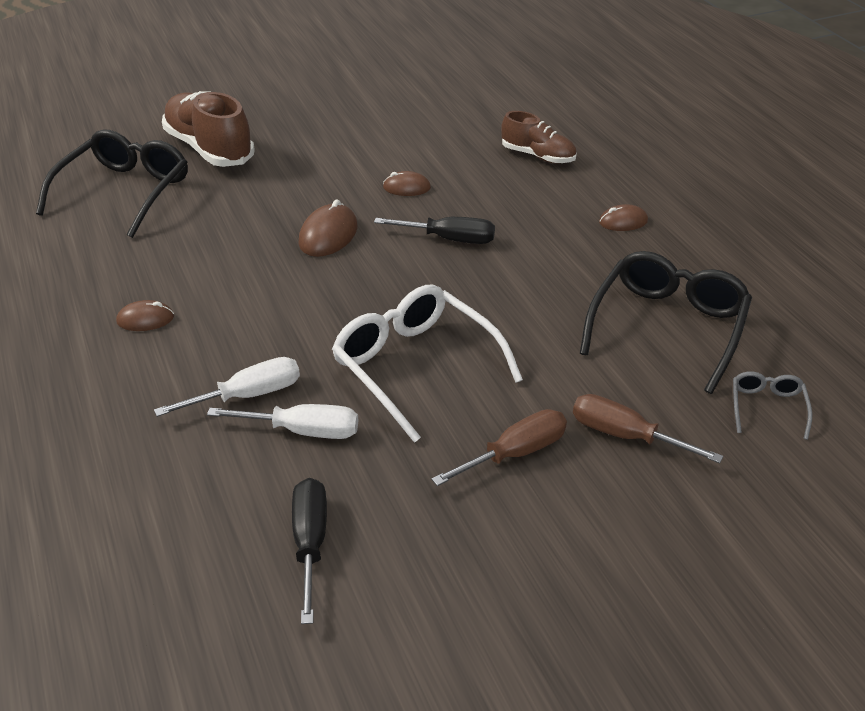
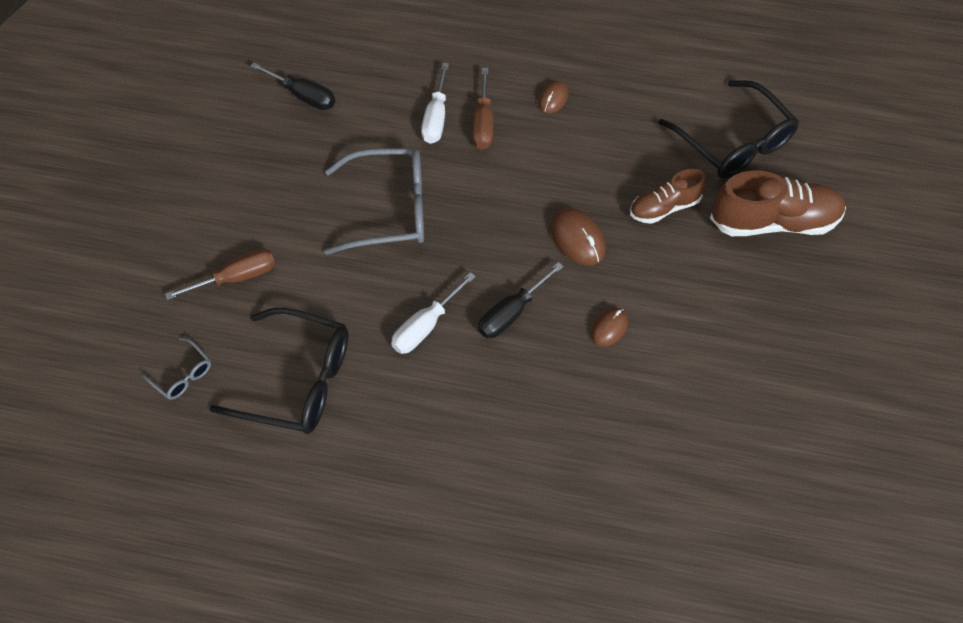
camera: 125 degrees right, 20 degrees up
white screwdriver [207,404,358,439] -> white screwdriver moved to [391,272,476,354]
white glasses [332,285,523,443] -> grey glasses [324,148,424,255]
brown screwdriver [431,409,567,486] -> brown screwdriver moved to [472,68,493,150]
brown shoe [501,111,577,164] -> brown shoe moved to [630,169,706,224]
black glasses [580,251,752,394] -> black glasses turned 45 degrees counterclockwise [209,308,349,434]
brown mouse [599,204,648,231] -> none

